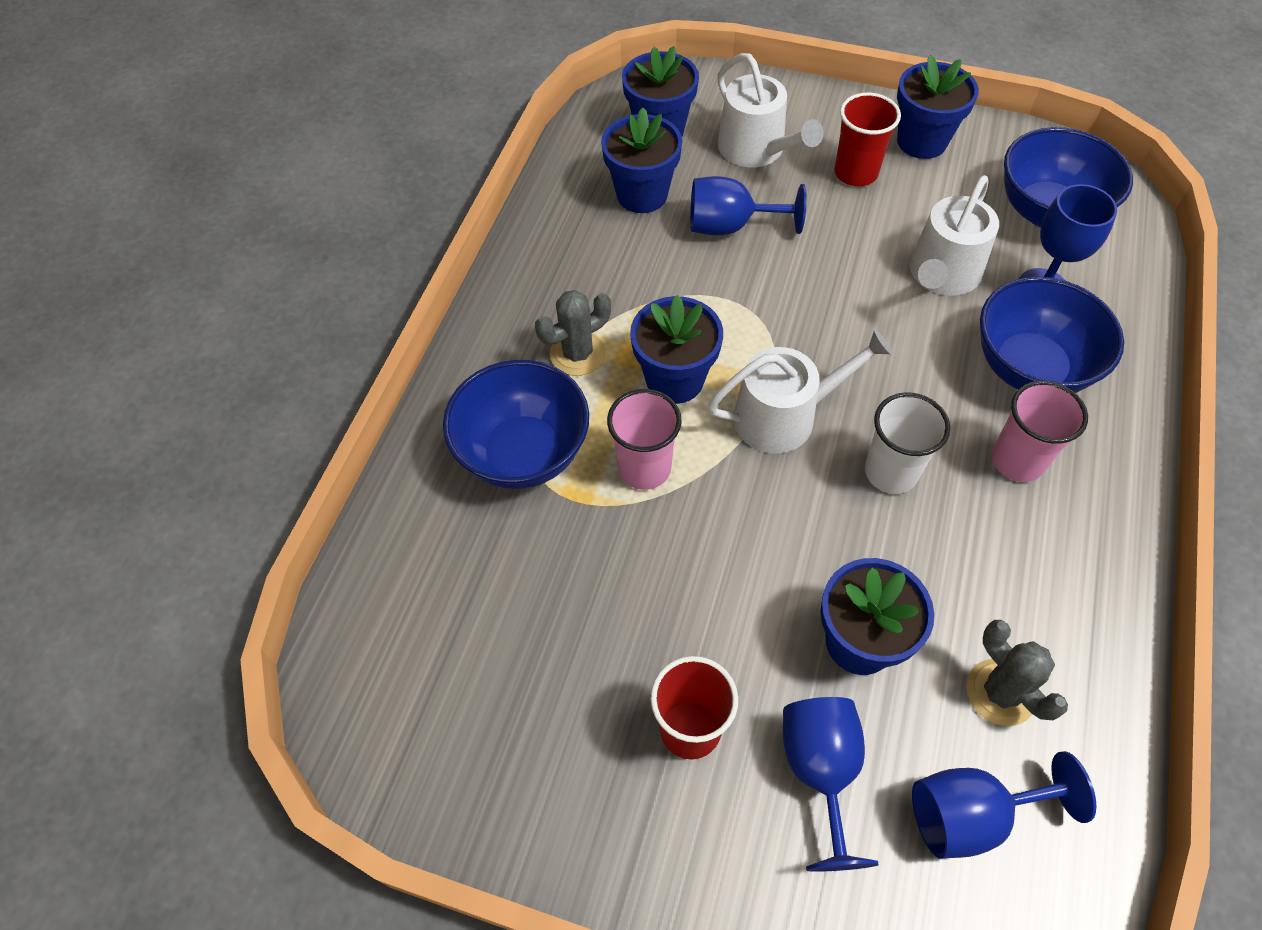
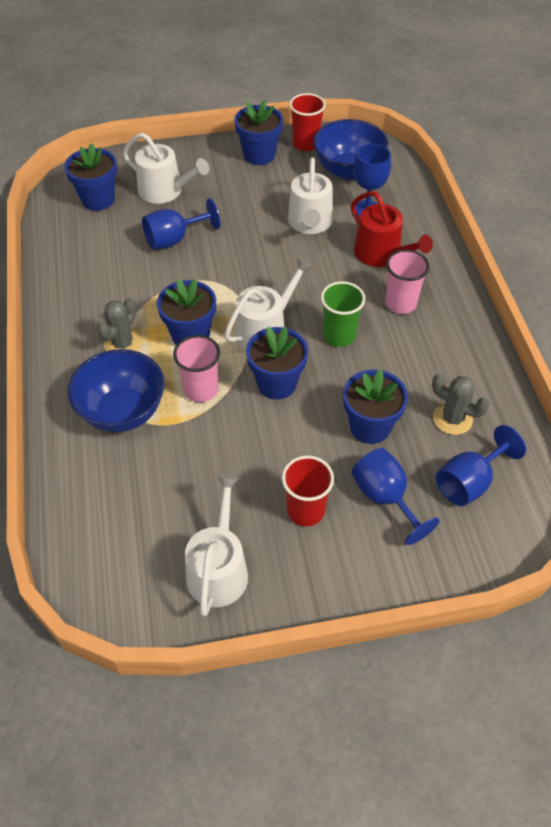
camera: 30 degrees left, 5 degrees down
blue flower pot [601,108,682,213] -> blue flower pot moved to [246,327,308,399]
red cup [834,92,901,186] -> red cup moved to [289,93,326,151]
white cup [865,392,950,494] -> green cup [321,281,365,347]
blue bowl [980,277,1124,393] -> red watering can [351,191,433,267]
none -> white watering can [185,475,248,617]

